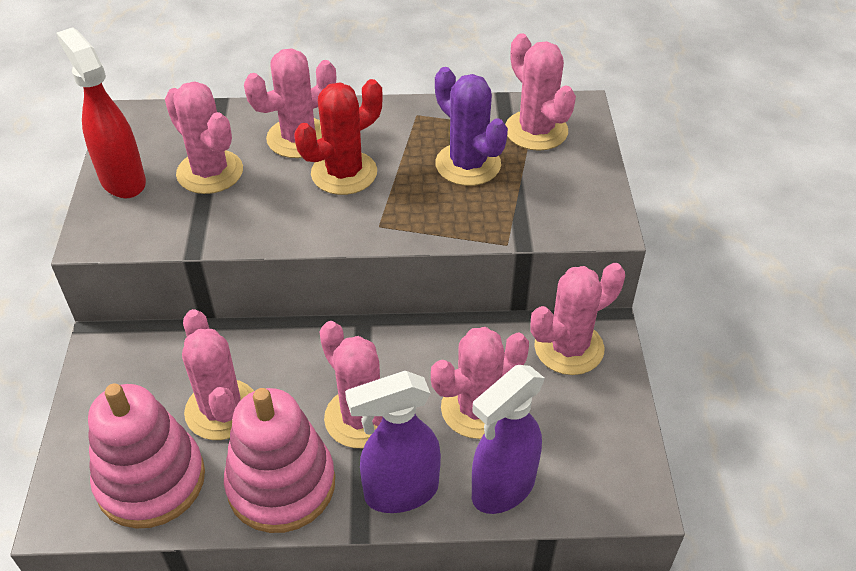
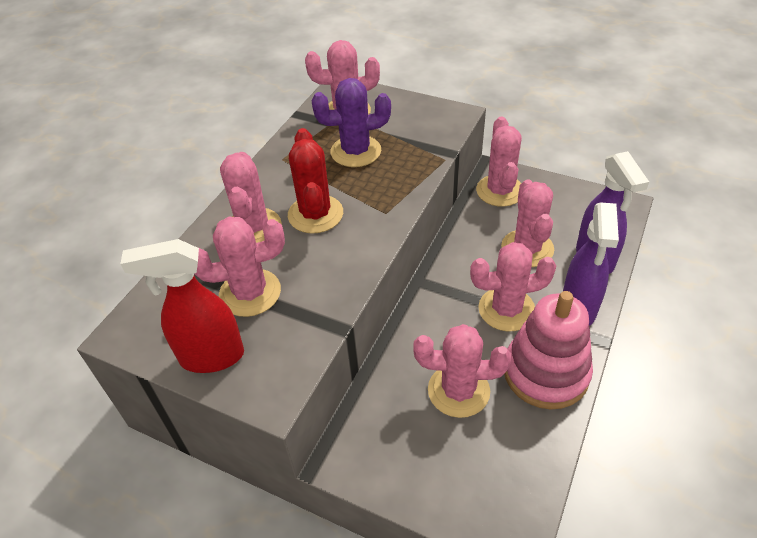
camera: 60 degrees left, 0 degrees up
pink stacking toy [88,384,205,529] -> none

